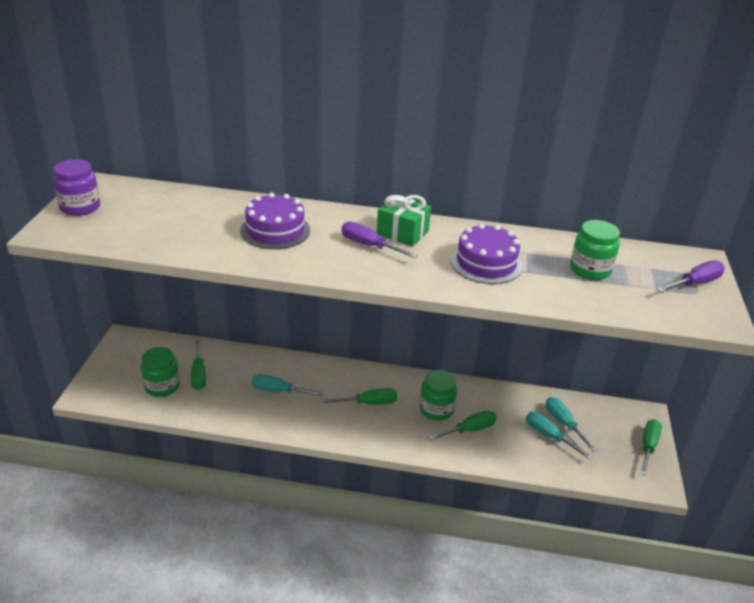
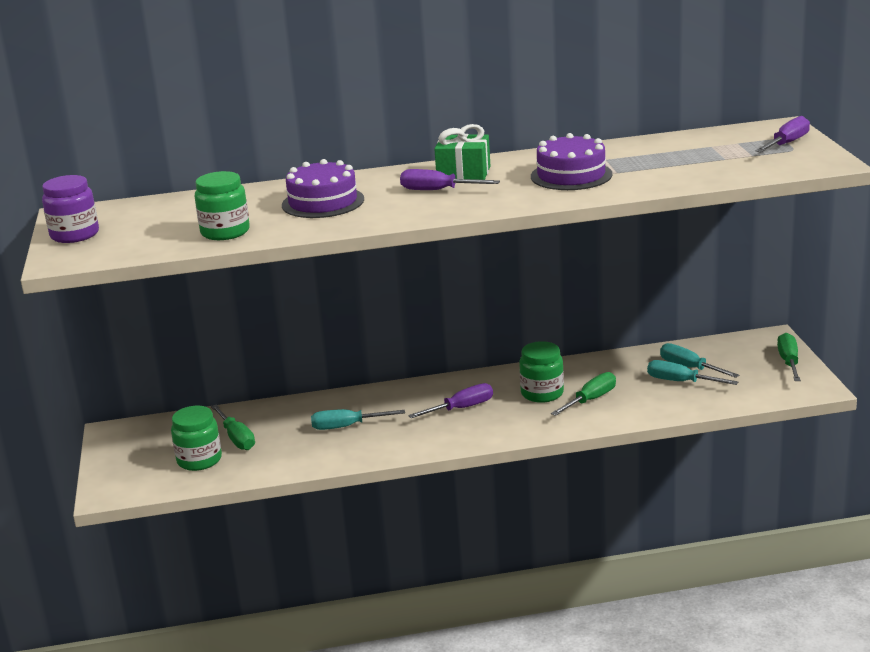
camera: 15 degrees left, 10 degrees down
green screwdriver [323,388,397,405] -> purple screwdriver [408,383,493,418]
green jar [570,220,620,280] -> green jar moved to [195,171,250,240]

